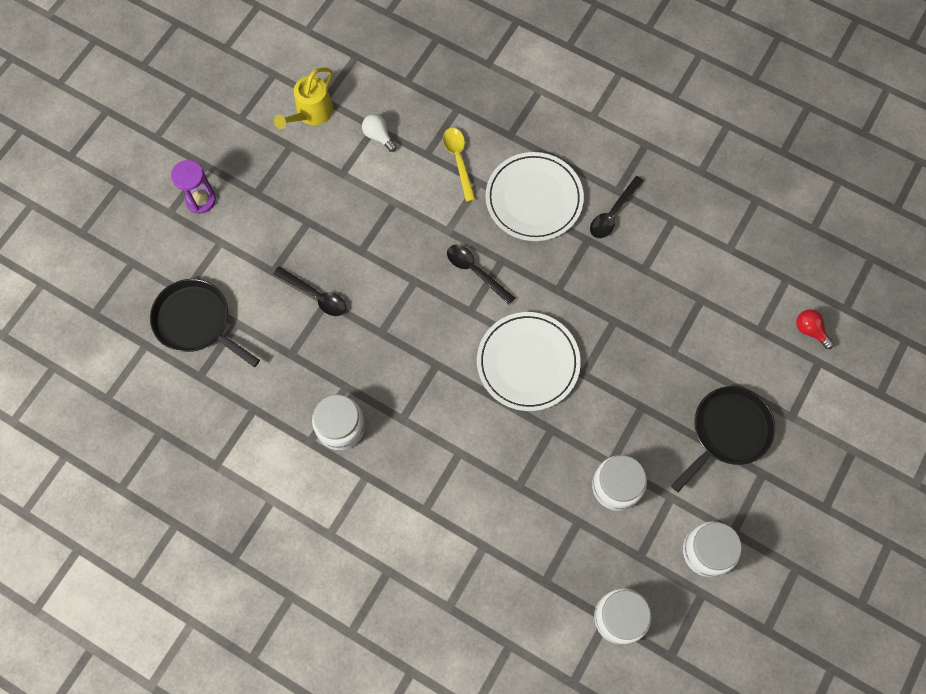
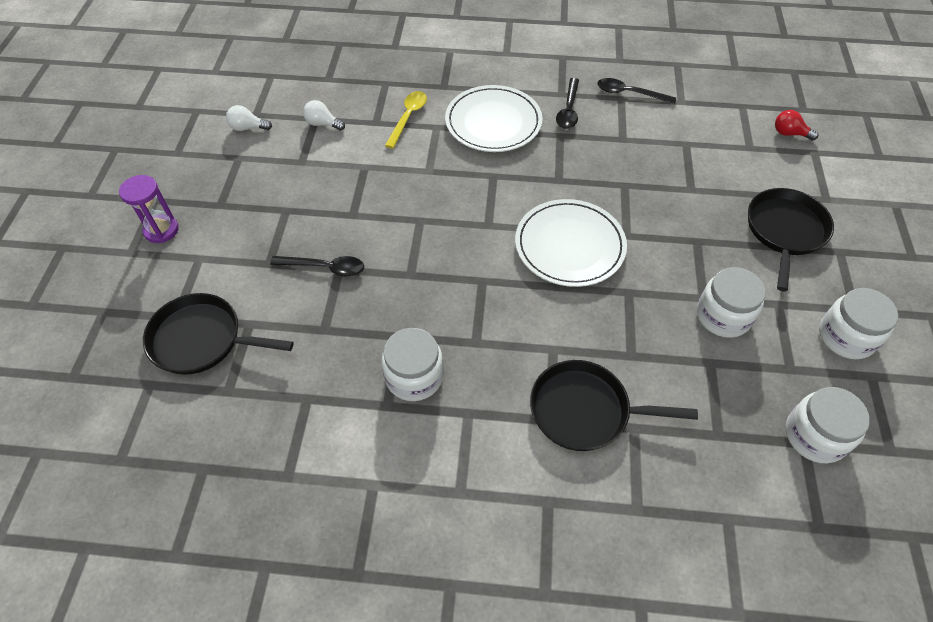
camera: 25 degrees left, 15 degrees down
yellow watering can [274,68,333,129] -> white light bulb [226,105,272,131]
yellow spoon [443,128,475,202] -> yellow spoon turned 60 degrees clockwise [385,91,427,148]
black spoon [447,245,516,305] -> black spoon moved to [597,78,676,104]
none -> black pan [530,360,698,451]

